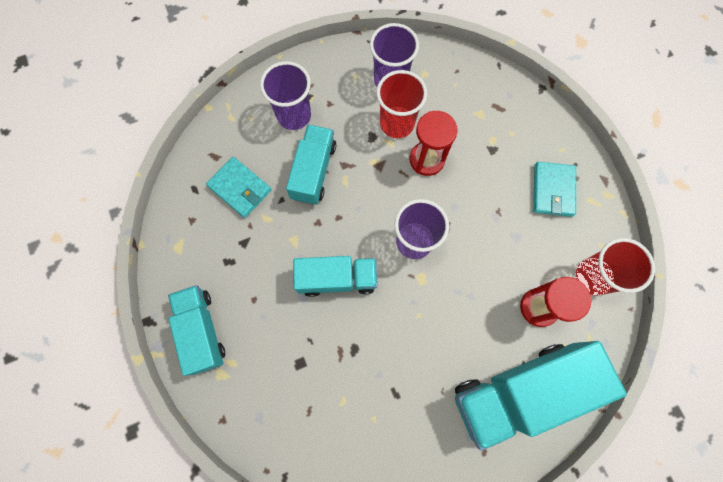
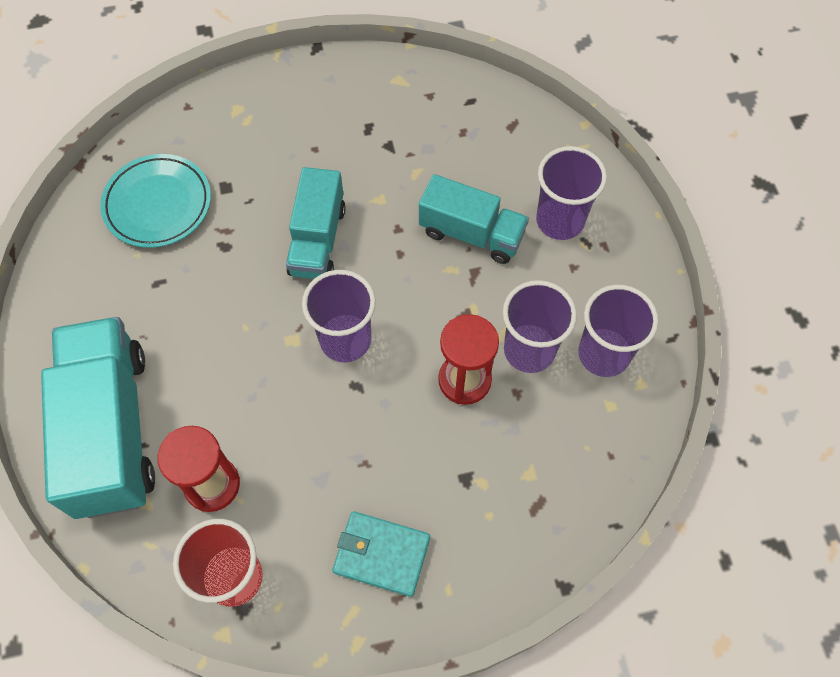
camera: 100 degrees right, 10 degrees down
turquoise truck [168,285,225,376] -> none
turquoise wallet [206,157,272,218] -> none
red cup [376,70,427,138] -> purple cup [503,280,577,373]
none -> turquoise plate [100,154,211,248]

